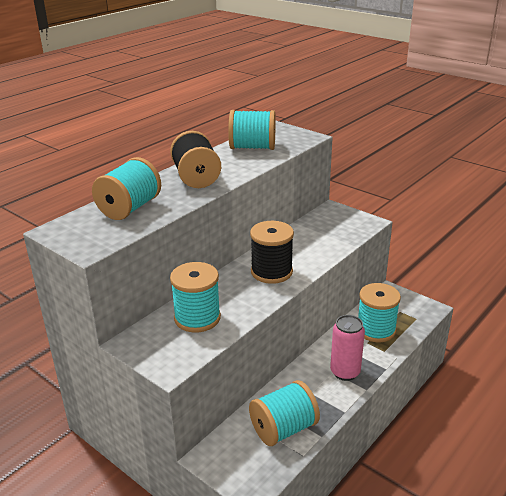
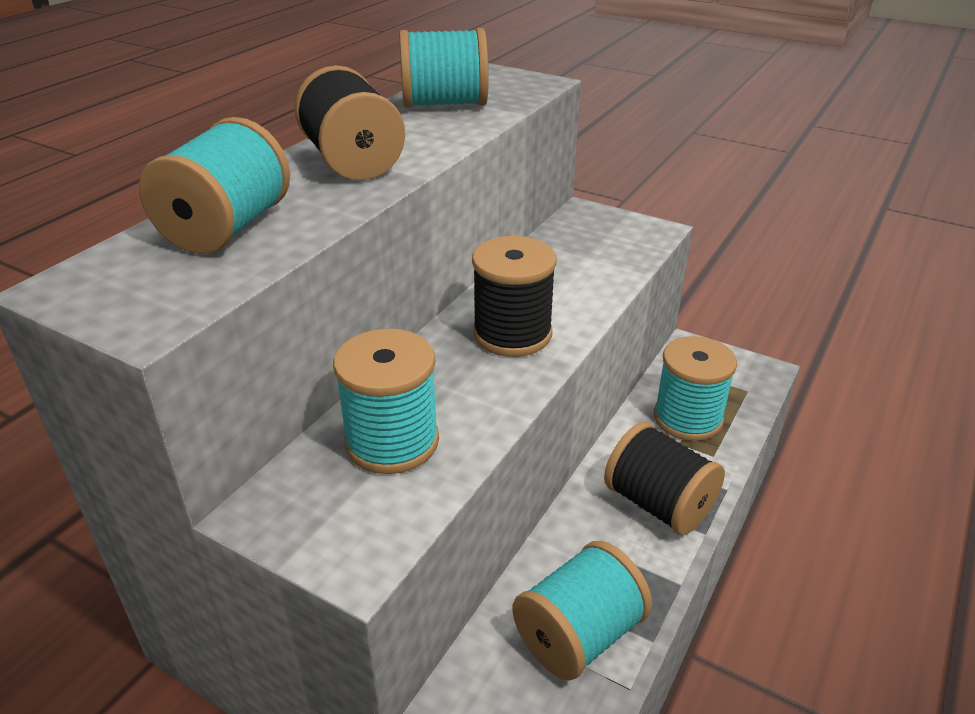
camera: 10 degrees left, 5 degrees up
pink can [330,315,365,381] -> black spool [604,422,725,535]

